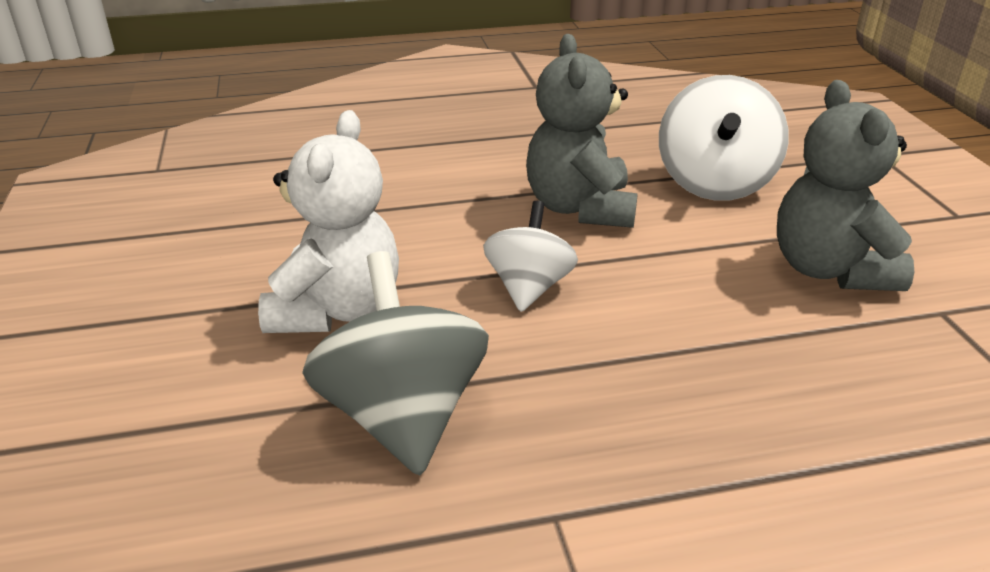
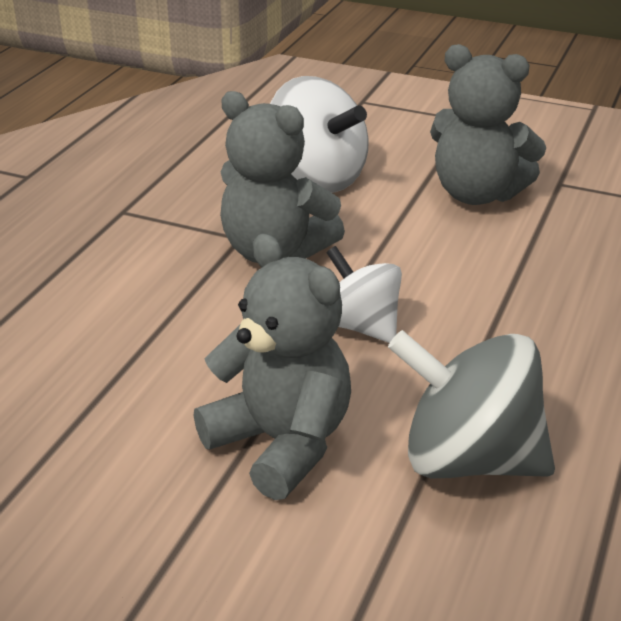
camera: 55 degrees left, 0 degrees up
white teddy bear [258,110,399,333] -> grey teddy bear [194,233,351,500]

